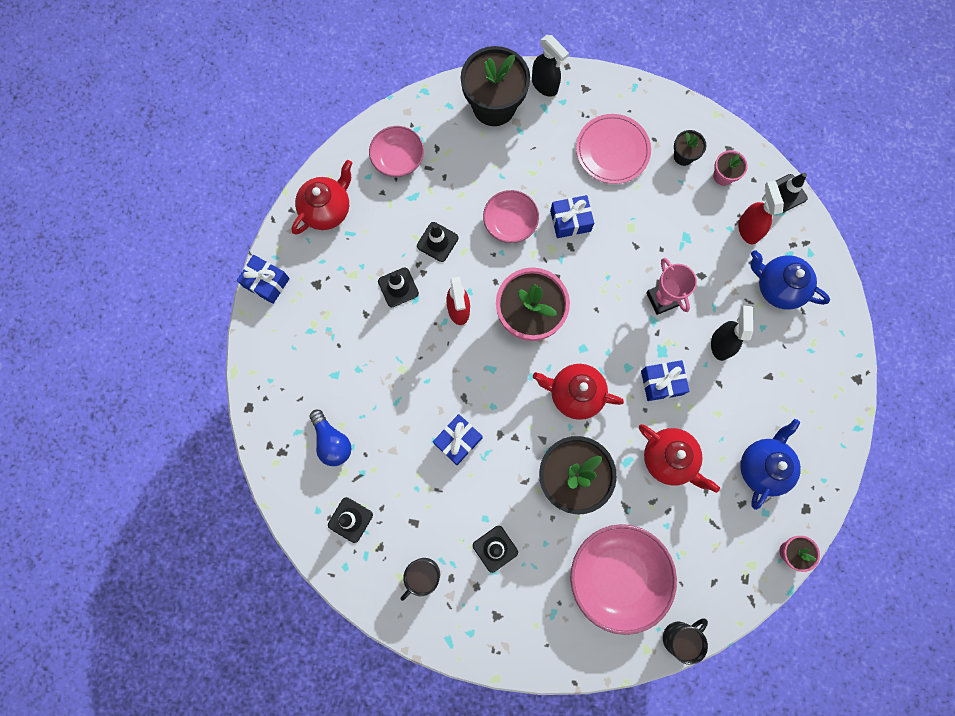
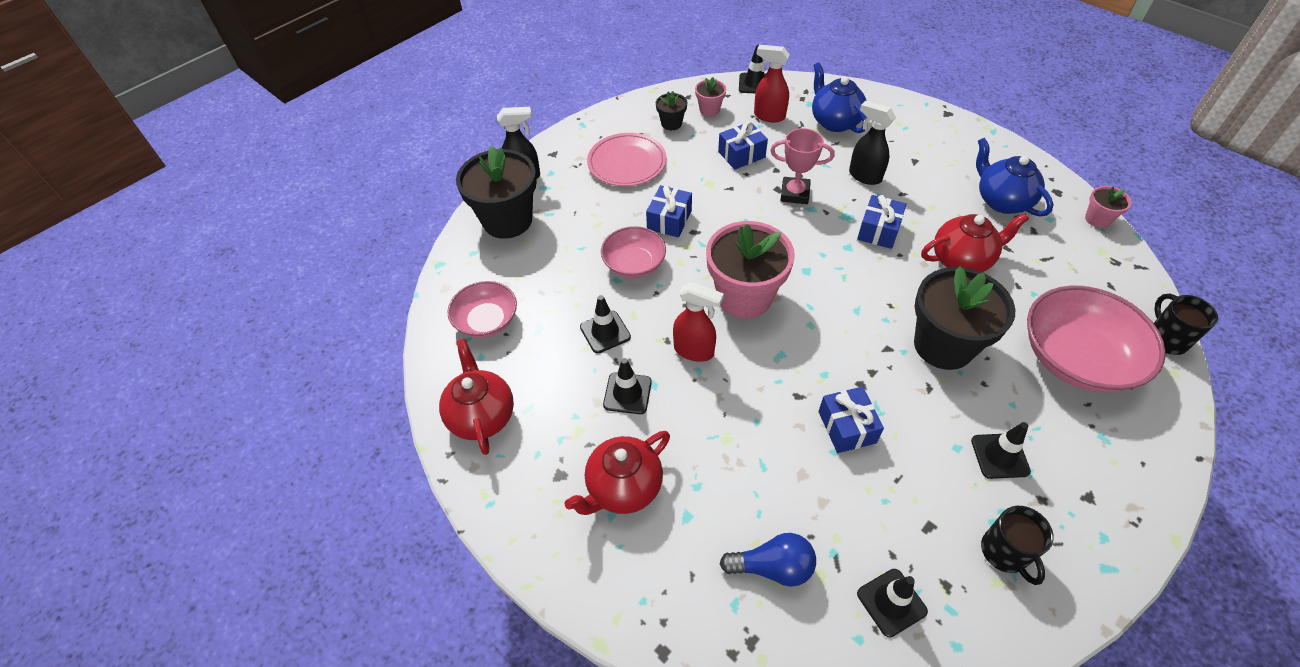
camera: 55 degrees left, 25 degrees down
blue gift [237,255,290,304] -> blue gift moved to [718,121,768,170]
red teapot [533,364,624,420] -> red teapot moved to [564,431,670,515]
blue teapot [750,250,830,310] -> blue teapot turned 90 degrees clockwise [812,63,866,133]

